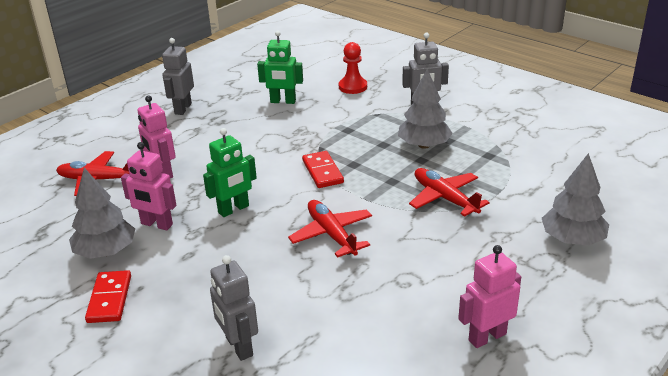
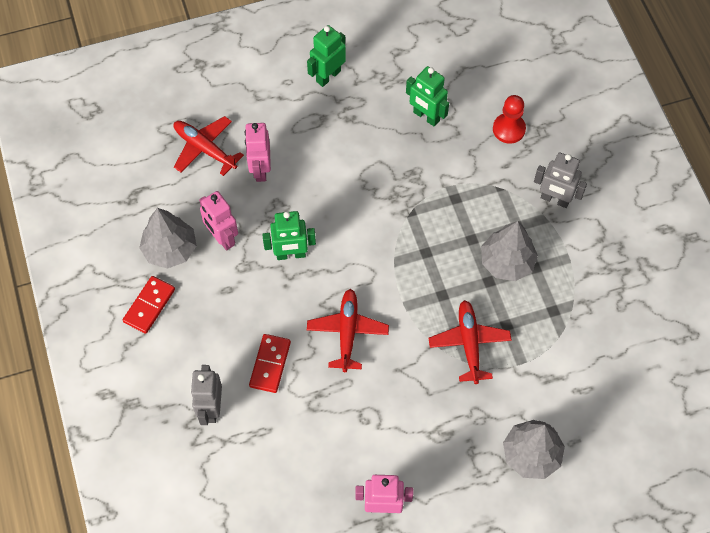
camera: 30 degrees right, 30 degrees up
grey robot [162,38,194,115] -> green robot [307,25,346,87]
red domino [302,151,344,188] -> red domino moved to [249,334,291,393]

